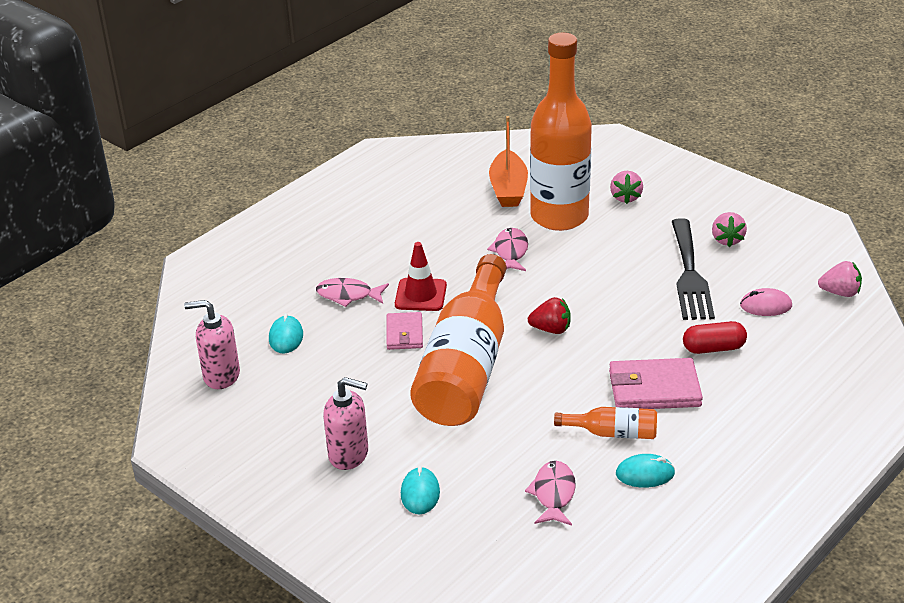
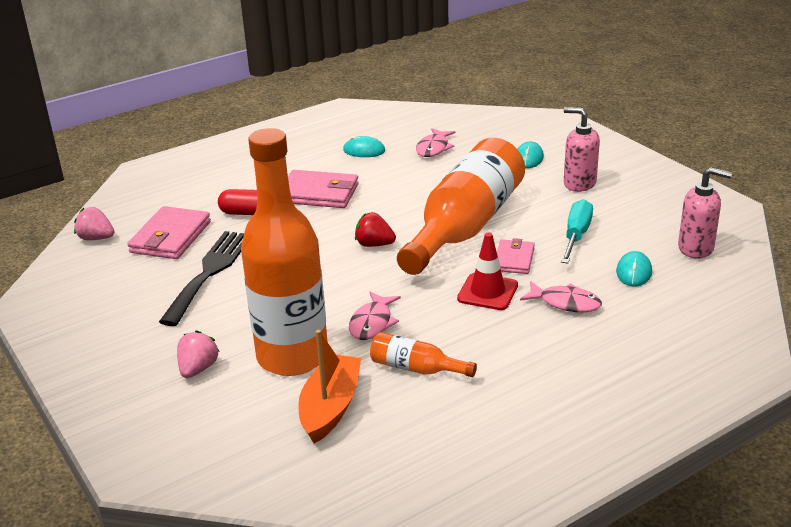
camera: 165 degrees left, 5 degrees down
orange bottle [554,407,657,439] -> orange bottle moved to [370,332,477,377]
pink strawberry [712,212,747,247] -> none
pink mouse [740,288,792,316] -> pink wallet [127,206,211,259]
none -> turquoise screwdriver [561,199,593,263]

